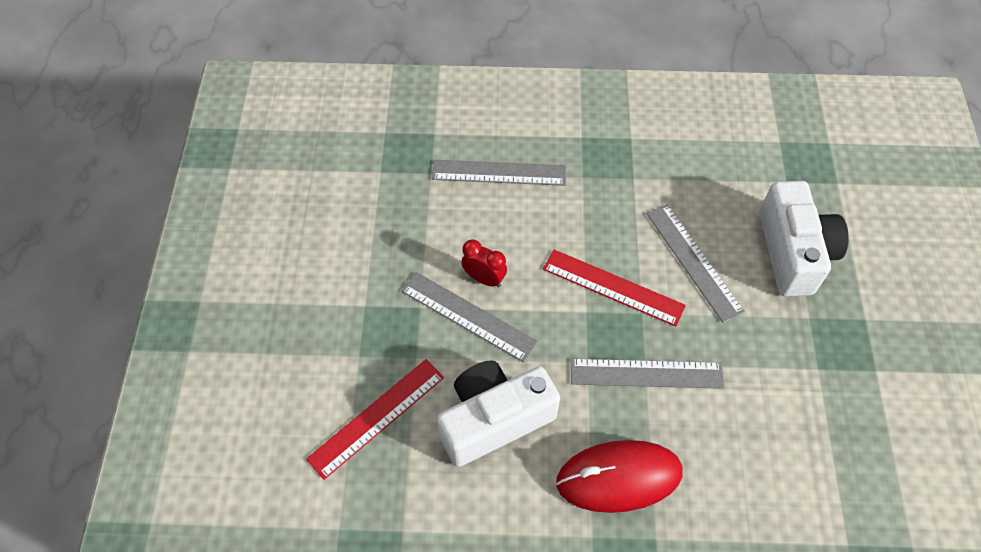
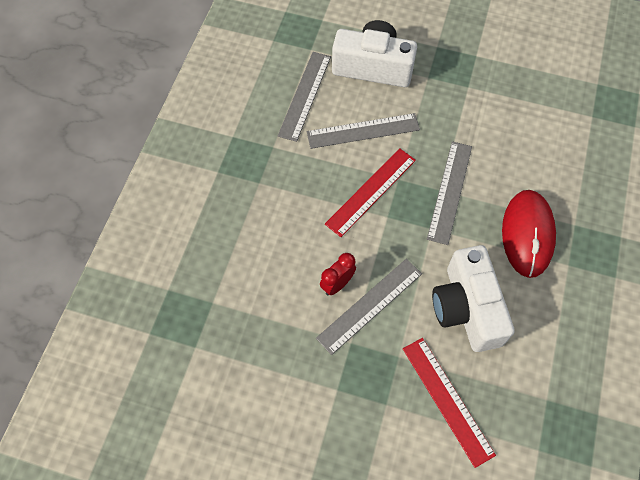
camera: 75 degrees left, 5 degrees up
grey ruler [432,160,566,186] -> grey ruler moved to [278,52,331,142]

